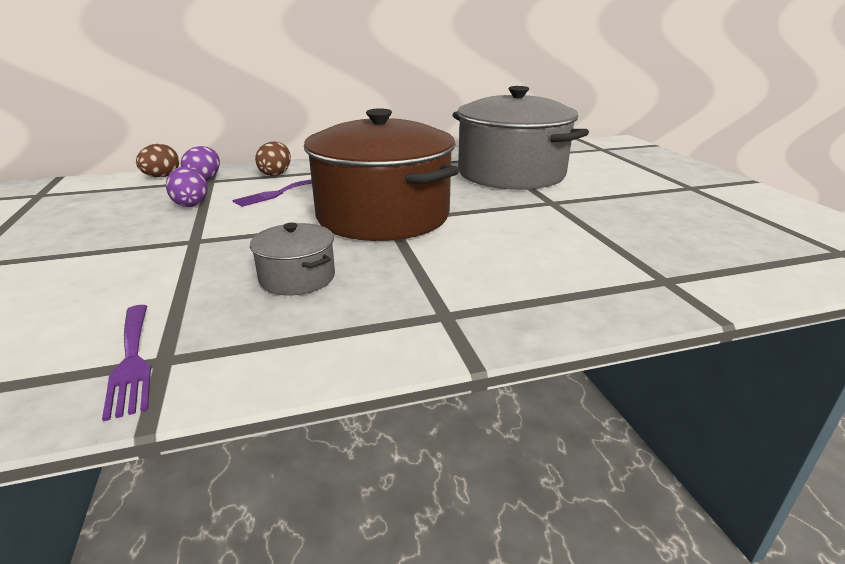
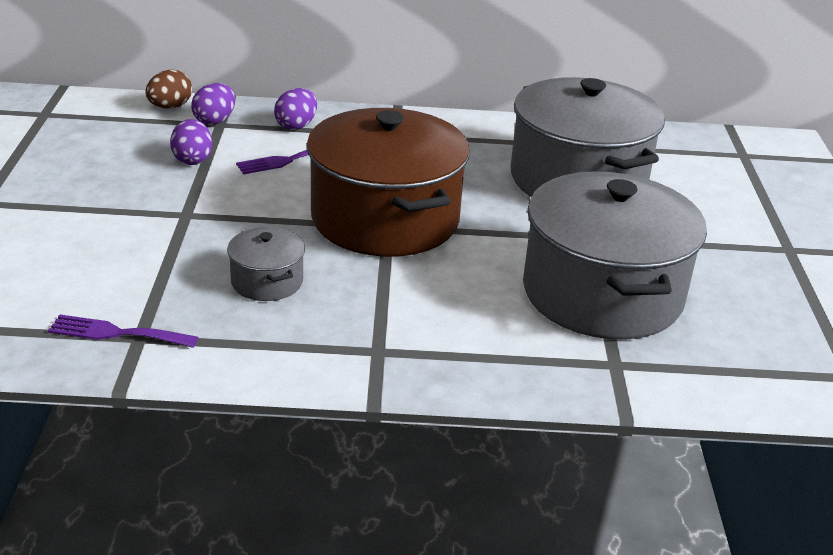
camera: 15 degrees right, 5 degrees up
purple fork [102,305,151,422] -> purple fork turned 105 degrees clockwise [48,315,198,348]
brown egg [255,142,291,176] -> purple egg [274,88,317,130]
none -> grey pot [523,171,707,340]

